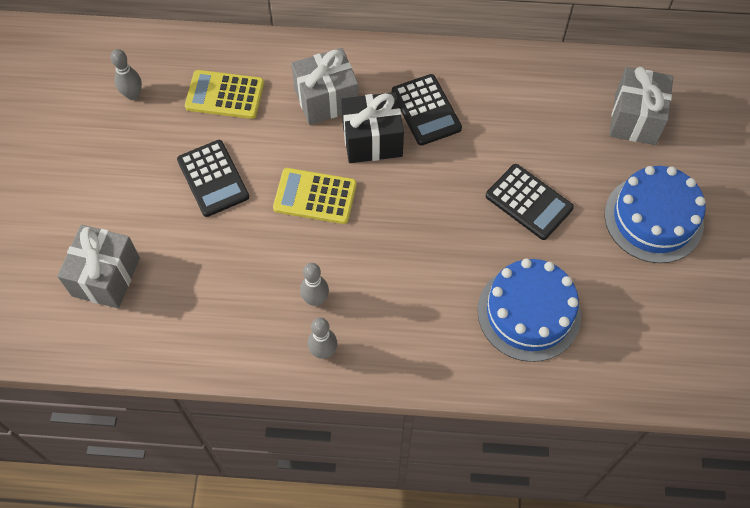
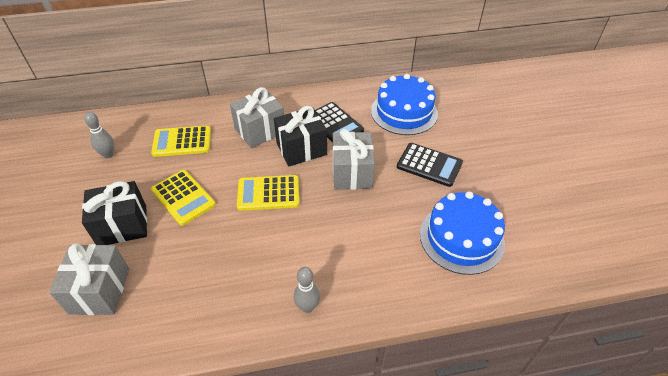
camera: 15 degrees left, 15 degrees down
black calculator [177,140,249,217] -> yellow calculator [151,170,216,226]
grey bowling pin [300,263,329,306] -> none
blue cake [605,166,706,263] -> blue cake moved to [371,74,438,135]
grey gift [609,67,673,145] -> grey gift moved to [333,129,375,190]
none -> black gift [82,181,147,245]

